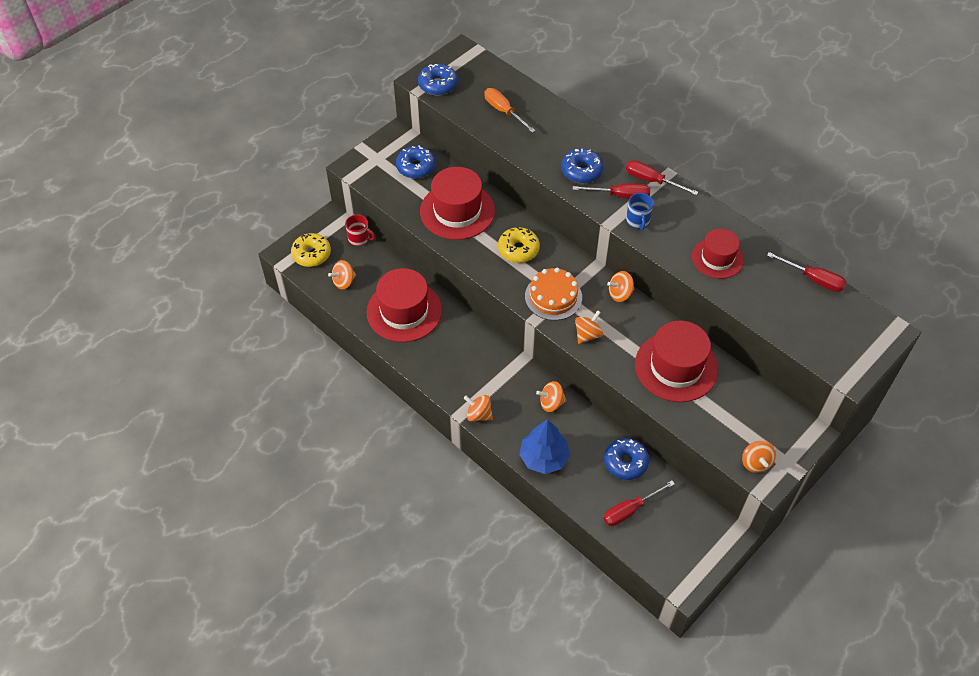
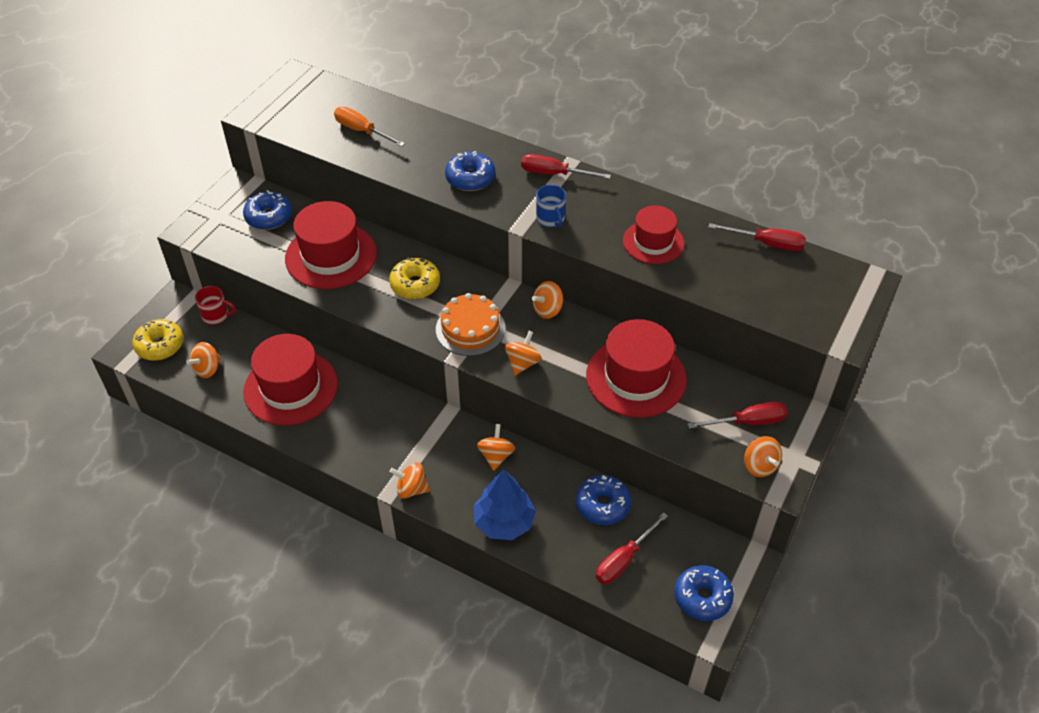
camera: 15 degrees left, 5 degrees down
blue donut [418,64,458,96] -> blue donut moved to [674,565,734,621]
orange spinning top [536,381,567,412] -> orange spinning top turned 120 degrees clockwise [477,424,515,471]
red screwdriver [572,183,650,199] -> red screwdriver moved to [687,402,788,429]

